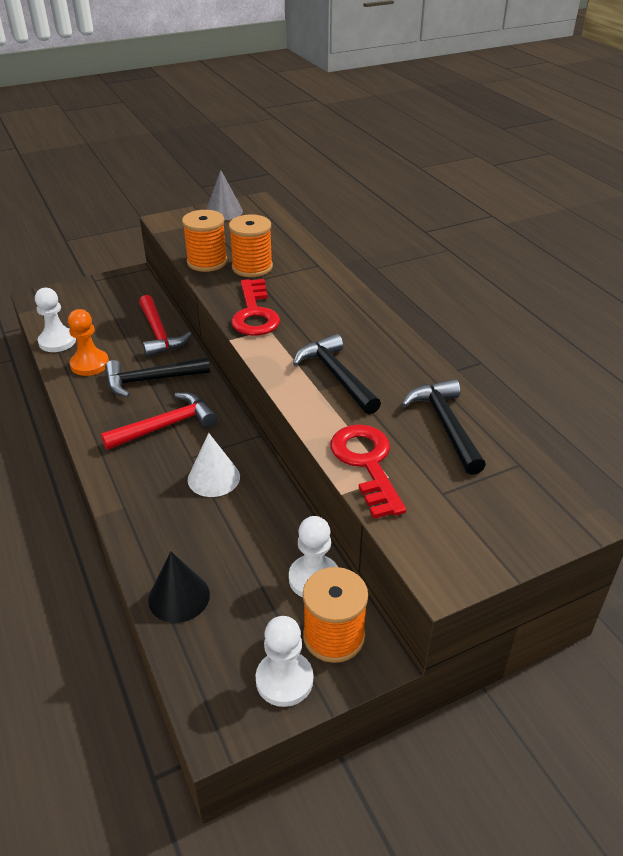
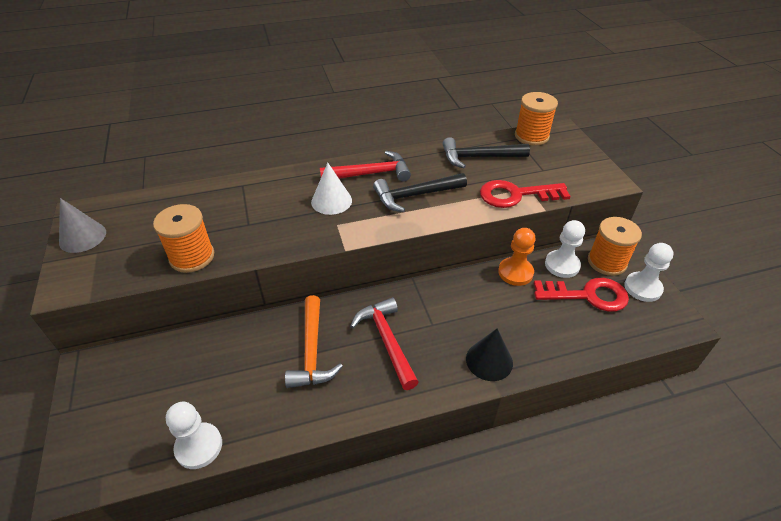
camera: 80 degrees left, 5 degrees up
orange pawn [68,309,109,376] -> orange pawn moved to [498,228,536,286]
black hammer [105,357,210,397] -> orange hammer [285,295,343,388]
red hammer [139,295,191,357] -> red hammer moved to [320,151,411,182]
black cone [148,551,210,623] -> black cone moved to [466,329,513,381]
white cone [188,433,240,497] -> white cone moved to [311,163,352,215]
orange spool [229,214,273,277] -> orange spool moved to [515,92,558,146]
red key [231,279,280,336] -> red key moved to [534,278,629,312]

